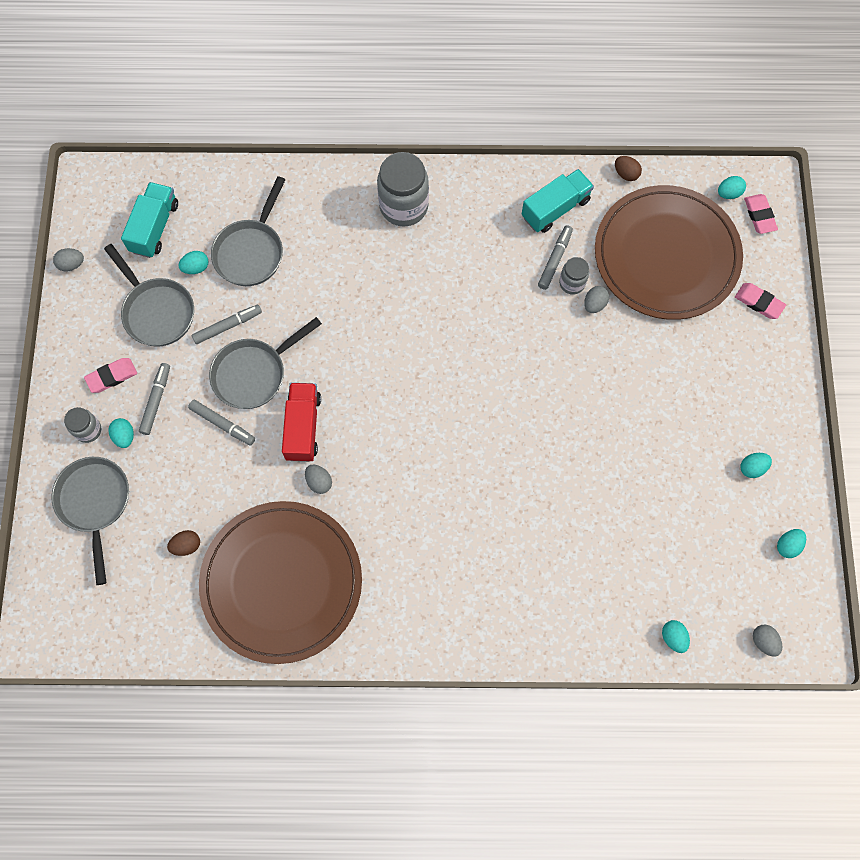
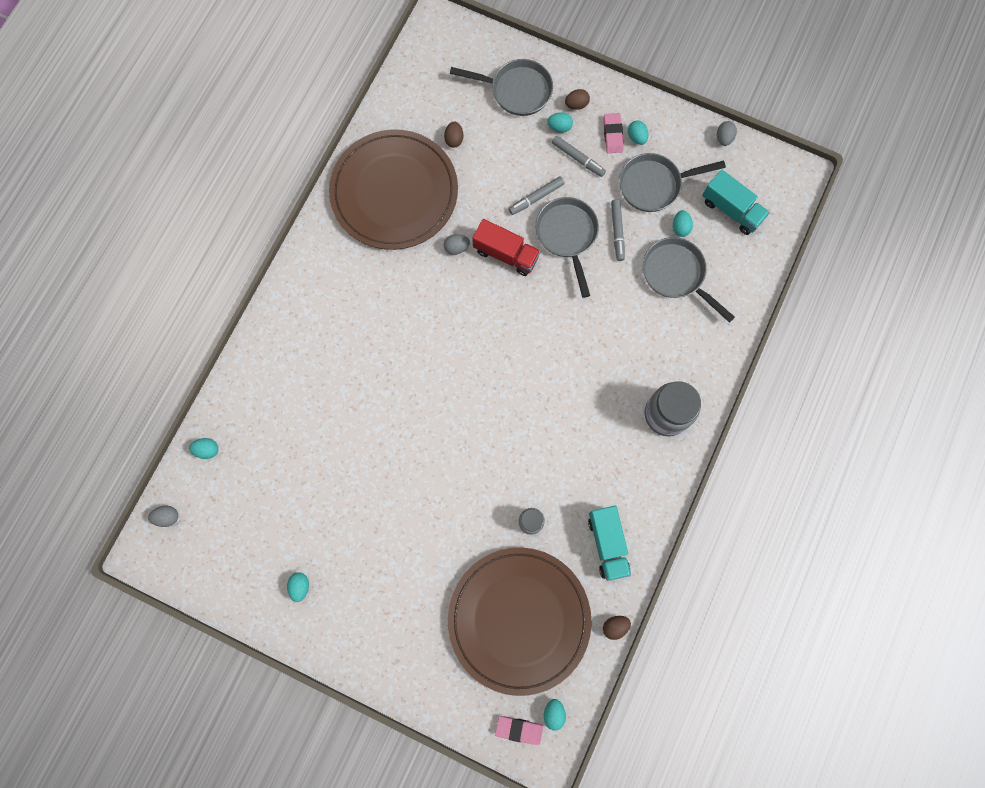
camera: 115 degrees right, 5 degrees up
grey jar [64,407,101,443] -> brown egg [565,89,590,110]
grey marker [538,225,573,290] -> none
grey egg [584,286,609,313] -> none
pink eraser [735,283,786,319] -> none
turquoise egg [777,529,806,558] -> turquoise egg moved to [628,121,649,145]

